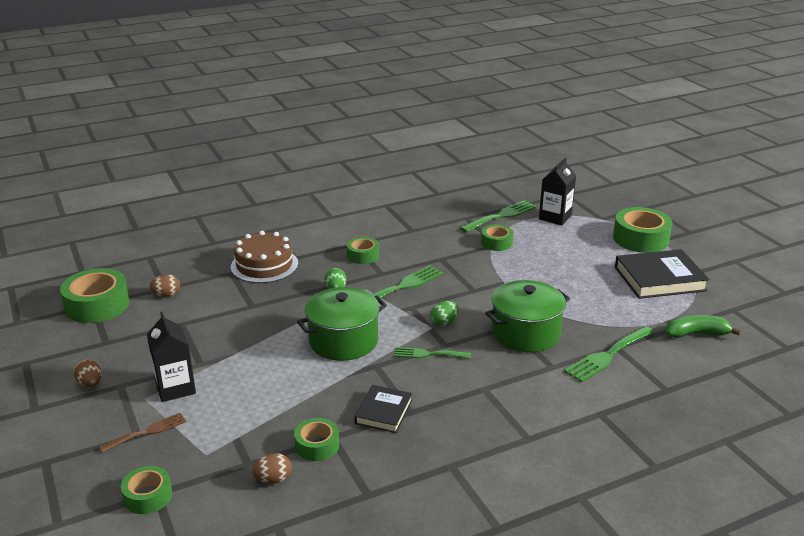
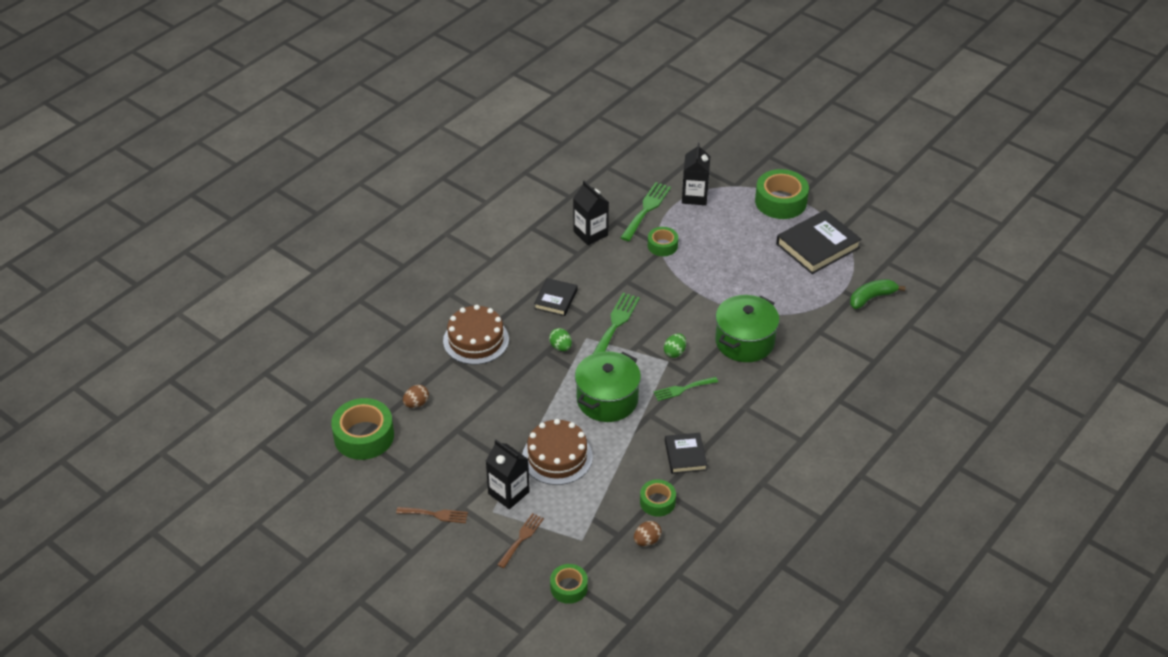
camera: 25 degrees left, 15 degrees up
brown egg [74,360,102,387] -> brown fork [396,507,468,523]
green tape [347,237,379,264] -> black book [534,278,577,316]
green fork [564,326,654,382] -> none
none -> brown cake [522,419,593,485]
none -> black carton [573,181,609,245]

